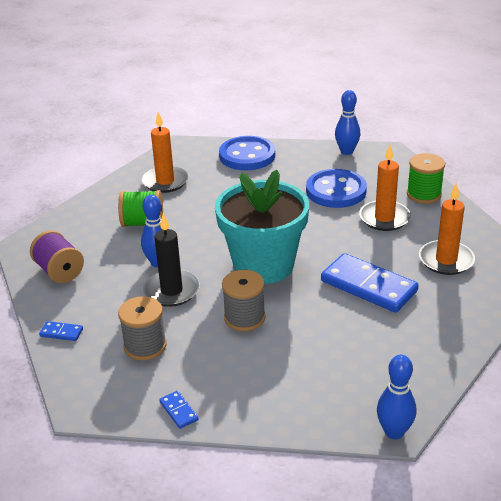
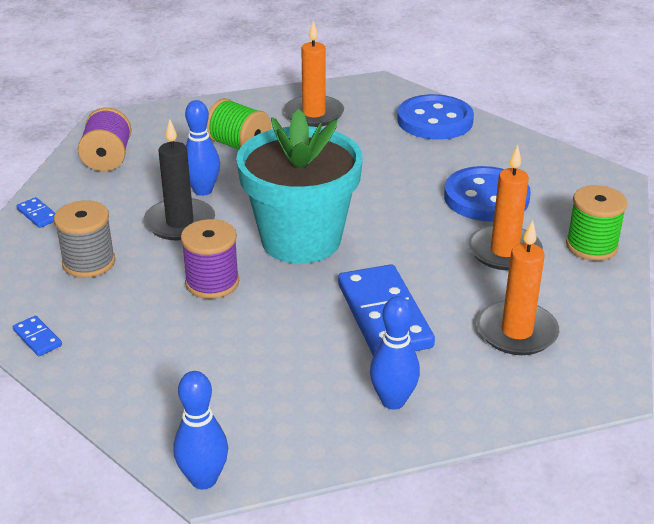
camera: 35 degrees right, 0 degrees up
blue domino [159,391,198,429] -> blue domino turned 45 degrees counterclockwise [13,316,62,356]
grey spool [222,270,266,331] -> purple spool [181,219,239,299]
blue bowling pin [335,90,360,155] -> blue bowling pin moved to [370,296,420,410]

